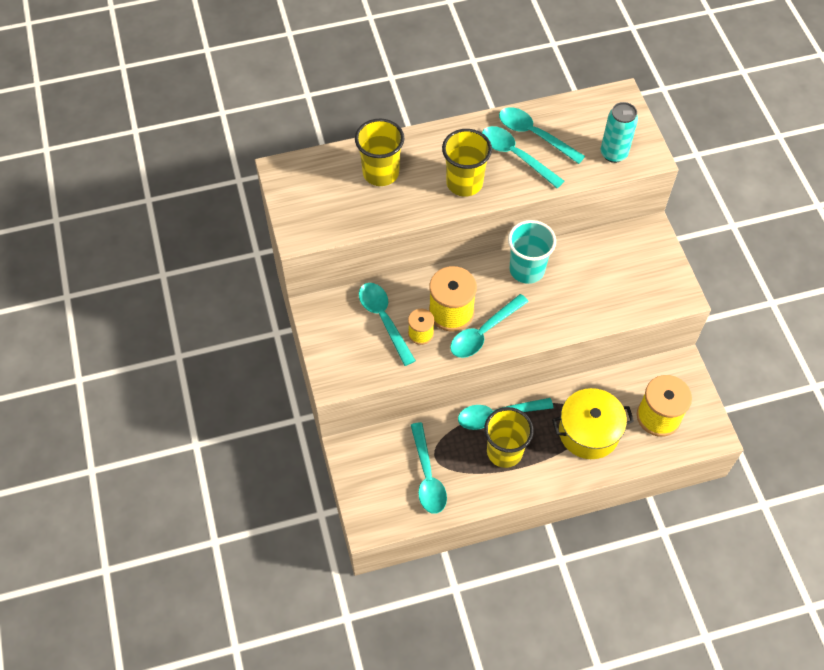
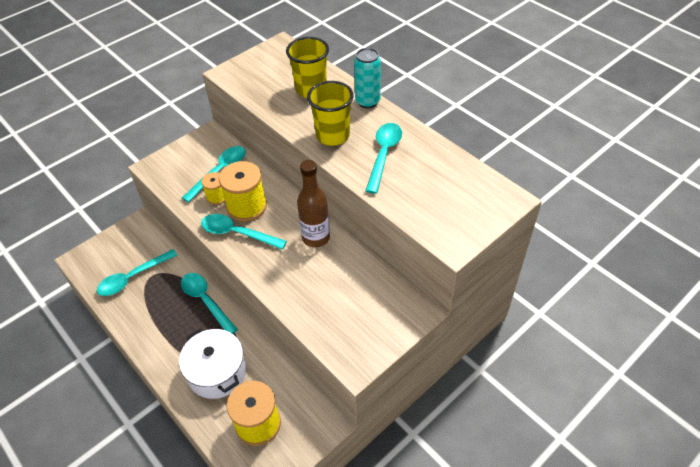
camera: 65 degrees right, 10 degrees down
yellow cup [484,407,534,468] -> none
turquoise spoon [499,107,585,164] -> none
turquoise cup [508,220,556,284] -> brown bottle [297,160,330,247]
yellow pot [552,388,634,459] -> white pot [179,329,246,399]
turquoise can [601,102,638,163] -> turquoise can moved to [354,48,381,108]

